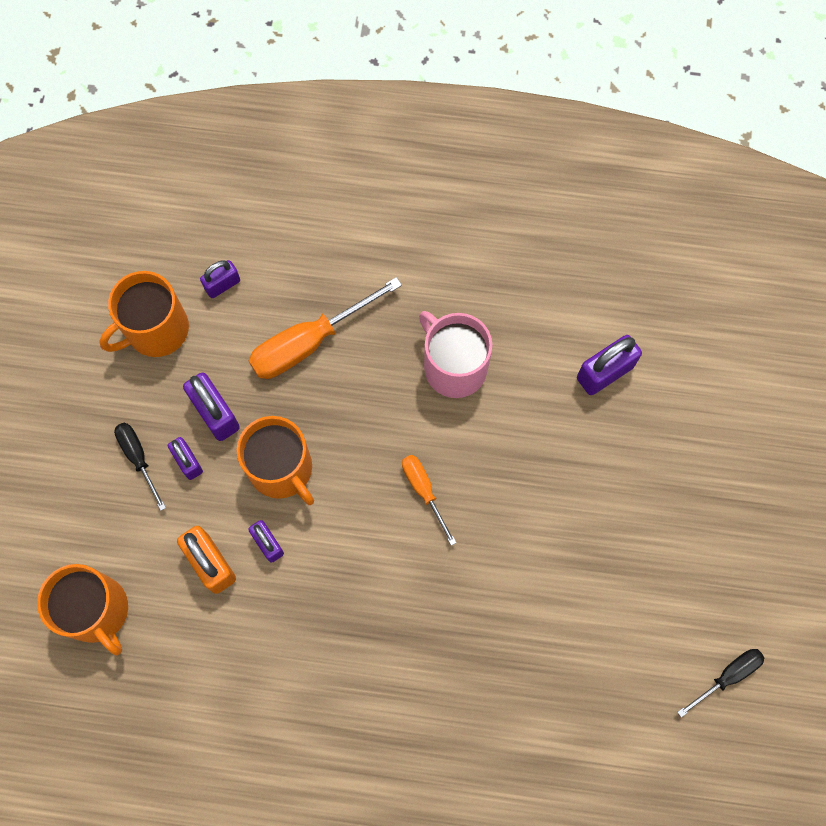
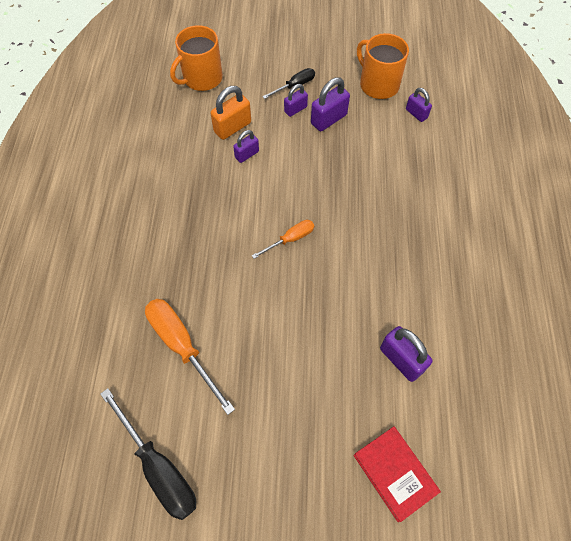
camera: 85 degrees right, 10 degrees down
orange mug [236,416,314,505] -> none
orange screwdriver [248,277,402,379] -> orange screwdriver moved to [145,299,235,415]
pink mug [419,311,493,398] -> none
black screwdriver [677,649,764,717] -> black screwdriver [100,388,196,520], size x1.79
none -> red book [353,426,441,522]

